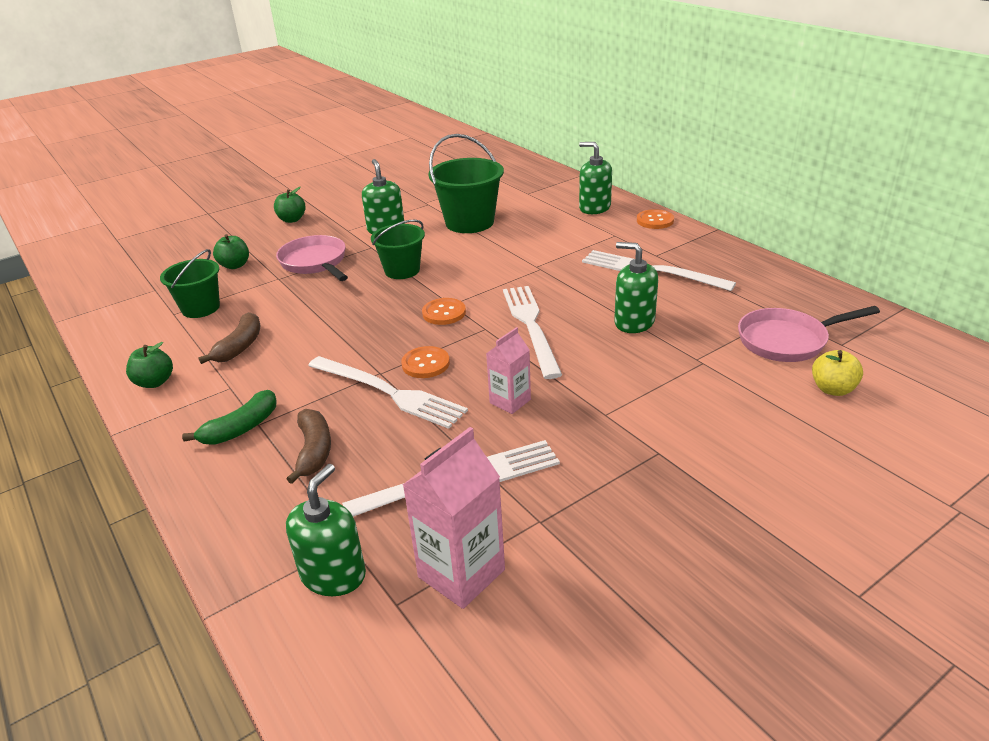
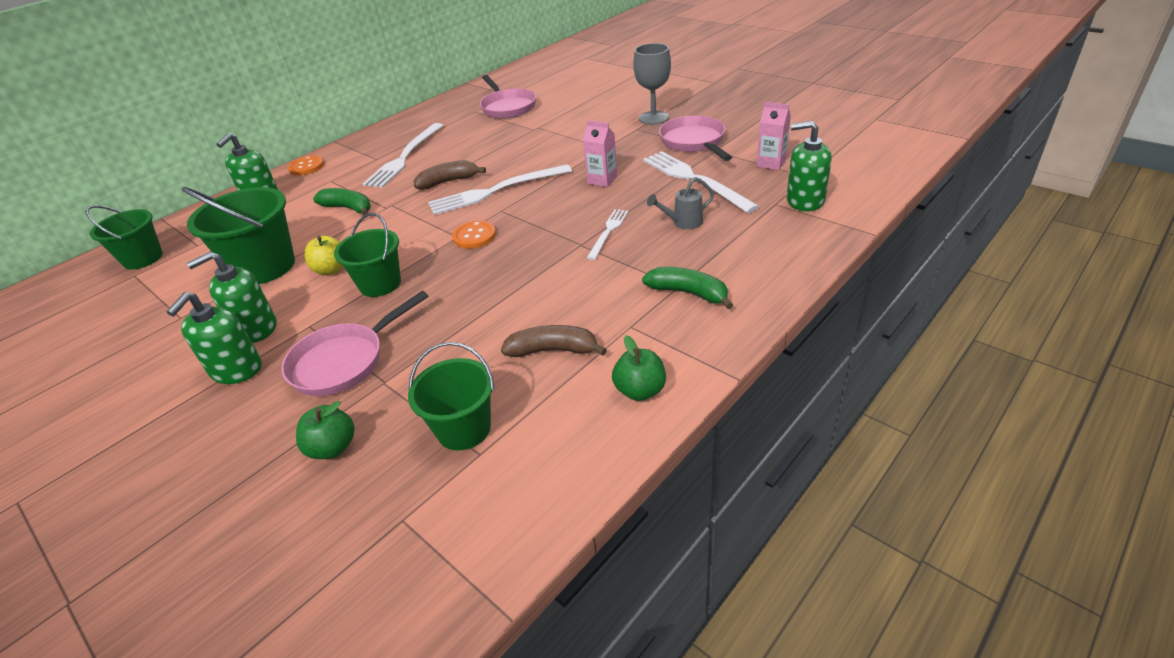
camera: 100 degrees left, 5 degrees up
green apple [274,187,306,223] -> none
brown banana [287,409,331,484] -> brown banana moved to [414,160,486,190]
white fork [308,356,468,429] -> white fork [587,209,629,260], size x0.55
orange button [401,346,450,378] -> none
pink carton [403,427,505,609] -> pink carton [757,102,791,170], size x0.61
green soap dispenser [614,242,658,333] -> green soap dispenser moved to [167,292,262,384]
yellow apple [812,350,863,396] -> yellow apple moved to [305,236,343,275]
none -> green bucket [85,205,163,270]
none -> green banana [313,188,371,215]
none -> grey goblet [633,43,671,125]
none -> grey watering can [647,177,714,229]
none -> pink pan [659,116,732,161]

